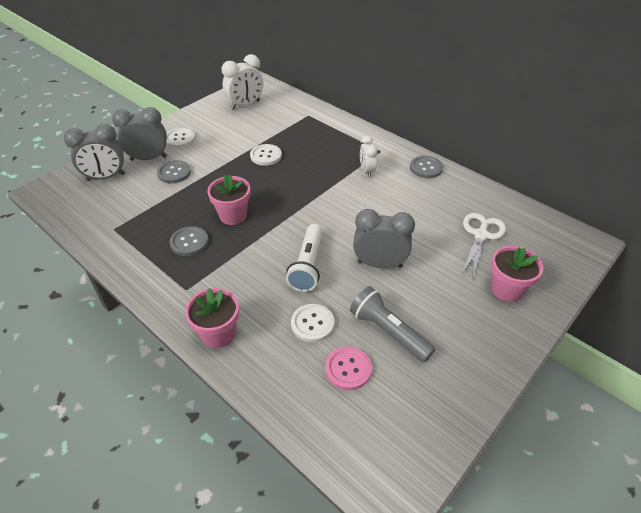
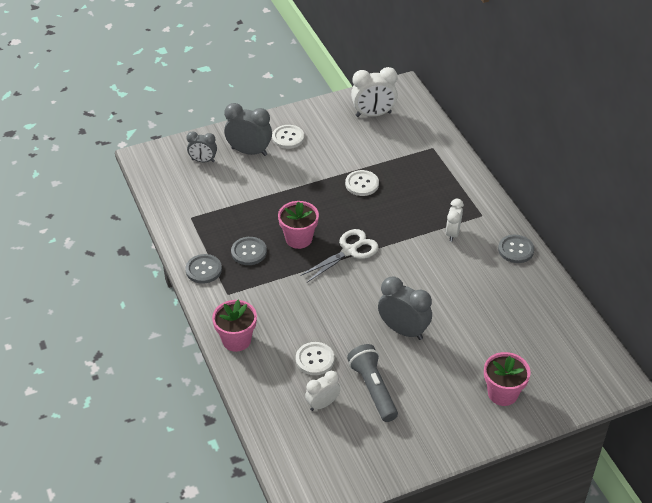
camera: 25 degrees right, 0 degrees up
grey clock [64,124,125,181] -> grey clock [187,131,217,162], size x0.62
grey button [157,160,191,183] -> grey button moved to [185,254,222,284]
white flashlight [286,224,323,292] -> none
pink button [325,347,372,390] -> white clock [305,371,340,411]
white scissors [461,213,506,280] -> white scissors moved to [300,229,379,282]

